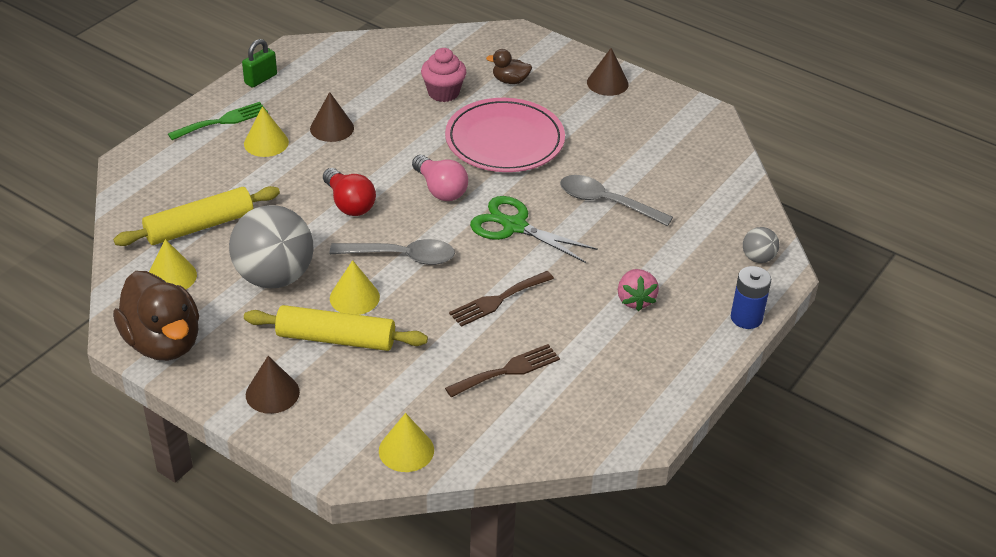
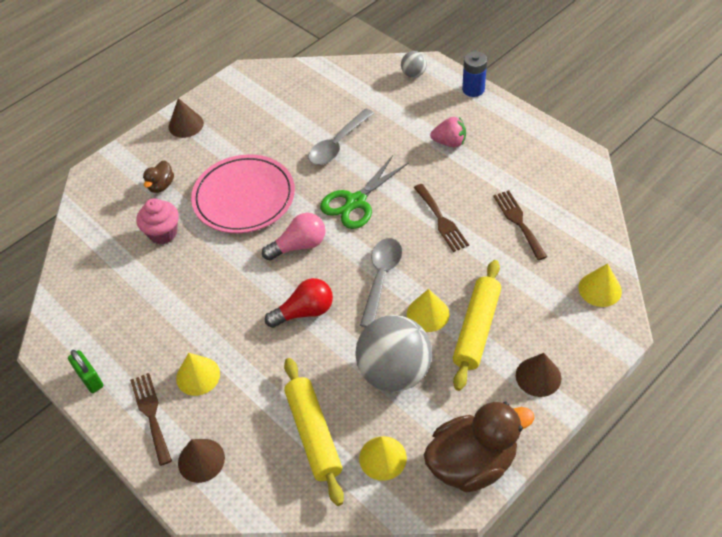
camera: 75 degrees left, 10 degrees up
green fork [168,102,268,140] -> brown fork [130,373,172,466]
brown cone [310,92,354,142] -> brown cone moved to [178,439,225,483]

